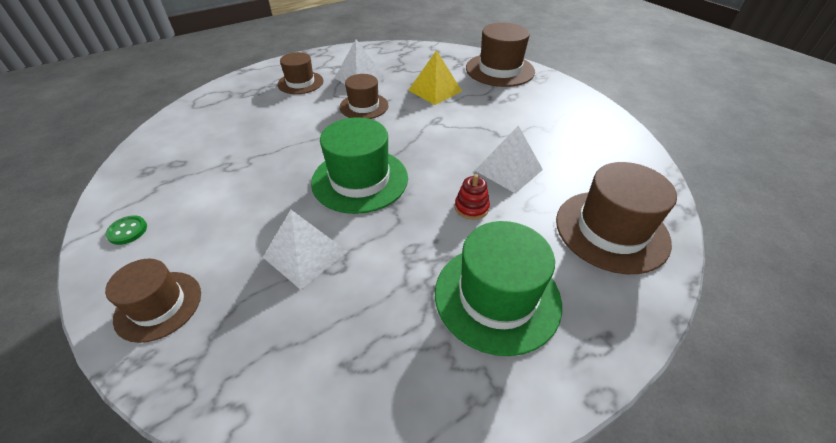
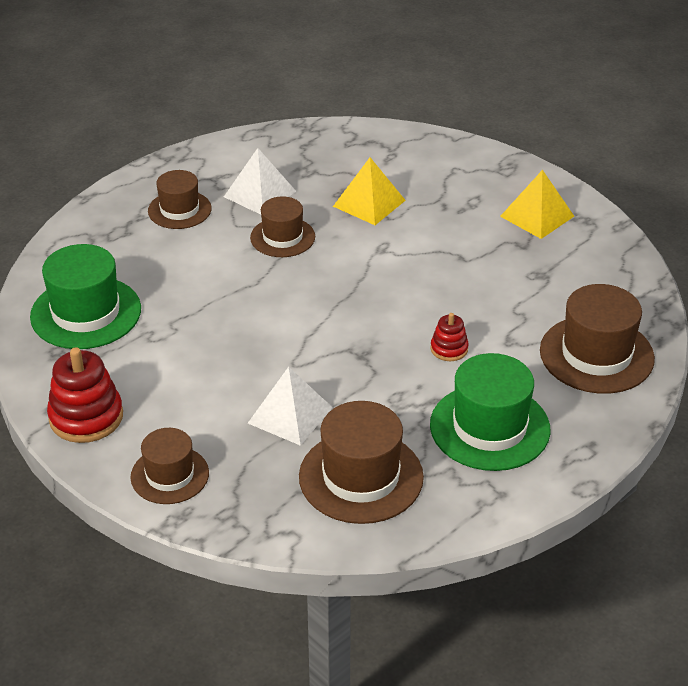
camera: 10 degrees left, 5 degrees down
green button [105,215,147,245] -> red stacking toy [47,348,123,443]
green hat [311,117,408,214] -> green hat moved to [30,244,141,349]
brown hat [466,23,535,87] -> brown hat moved to [299,401,424,524]
white pyramid [475,126,543,193] -> none
none -> yellow pyramid [500,170,574,239]

